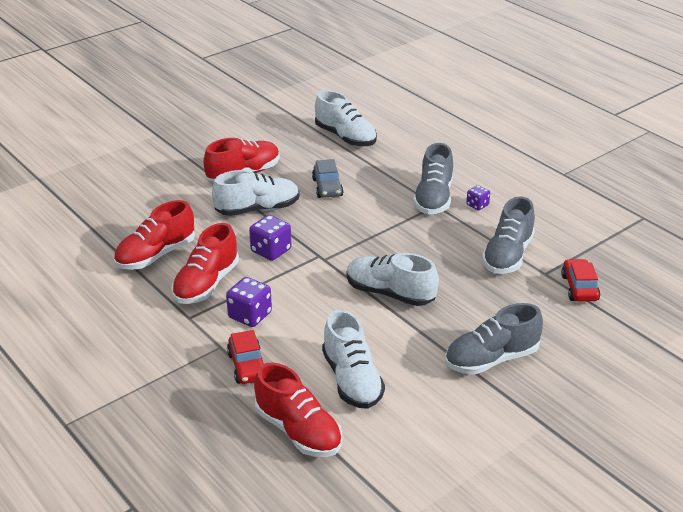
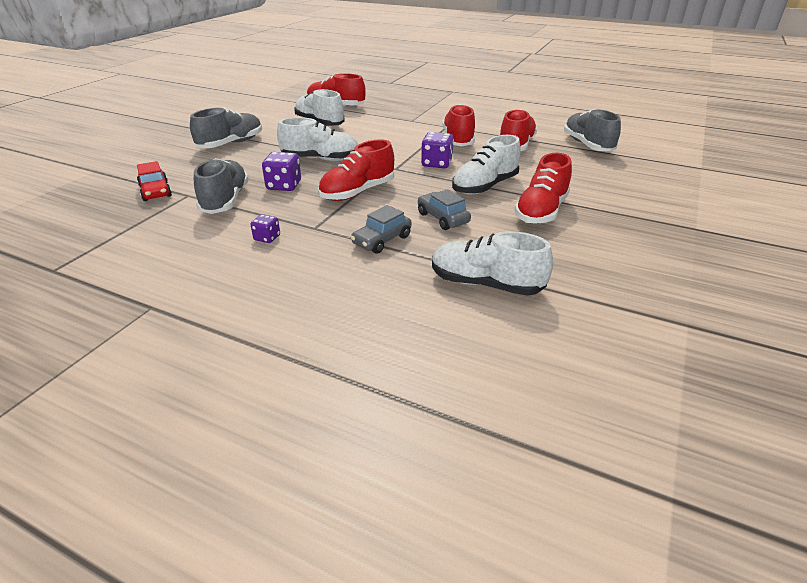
camera: 155 degrees right, 0 degrees up
purple dice [226,277,272,327] -> purple dice moved to [262,152,301,191]
red car [227,330,264,384] -> none
grey shoe [413,143,453,215] -> grey shoe moved to [564,109,621,152]
none -> red shoe [318,139,394,201]
none -> grey car [350,205,412,254]

